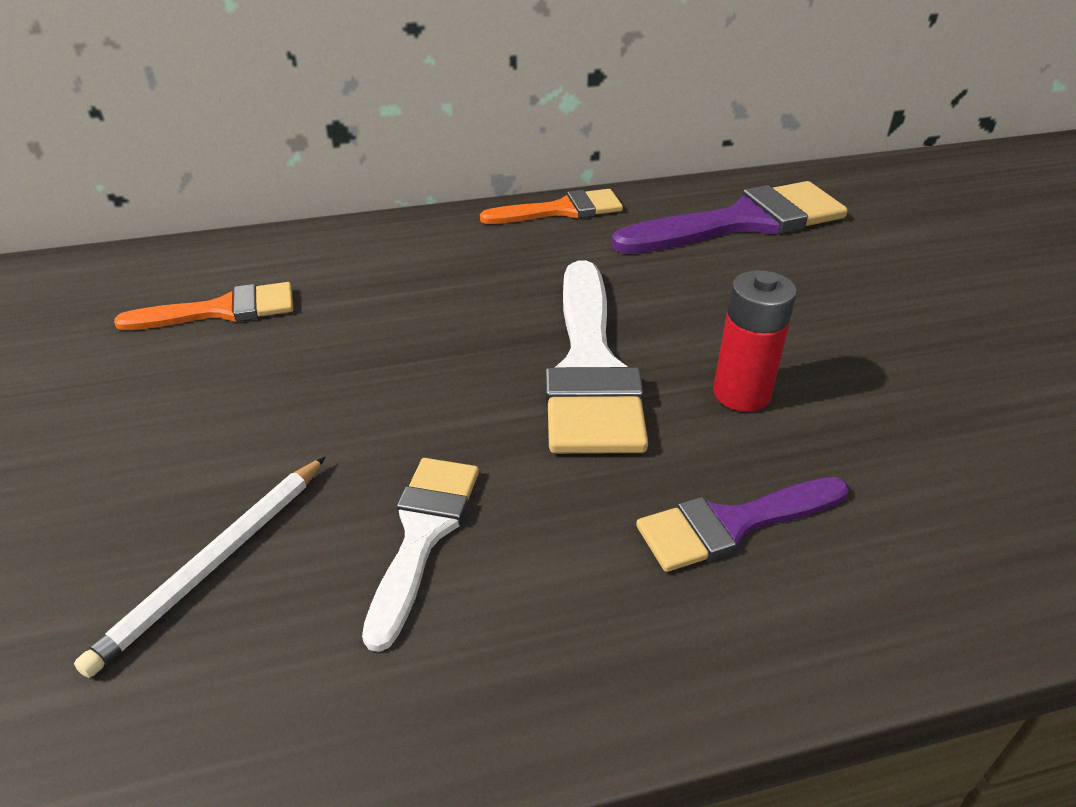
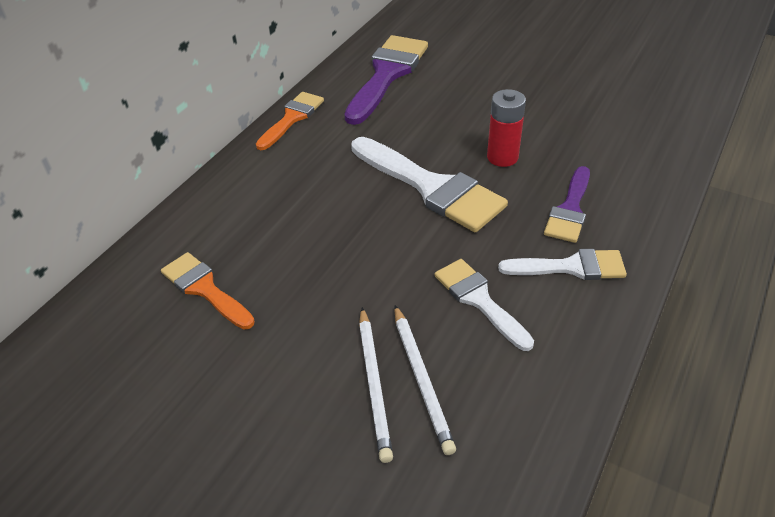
camera: 45 degrees left, 5 degrees up
orange brush [114,282,294,330] -> orange brush turned 75 degrees counterclockwise [161,252,255,330]
none -> white pencil [359,307,393,463]
none -> white brush [498,249,627,280]

